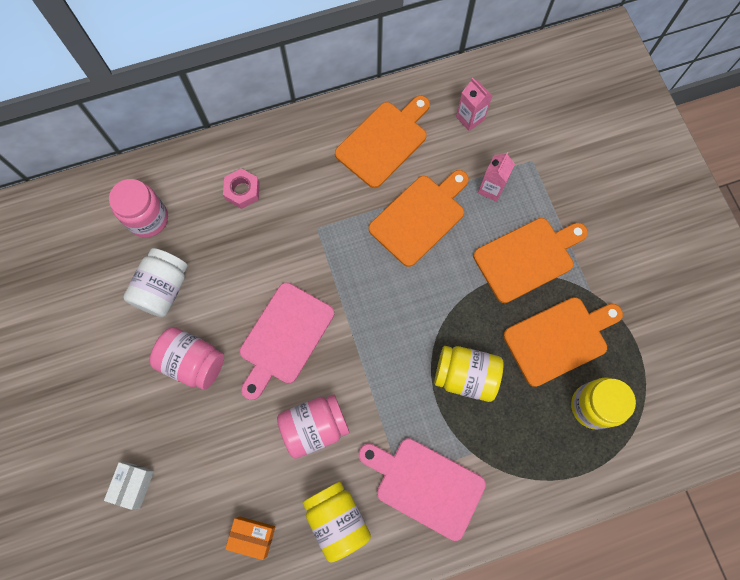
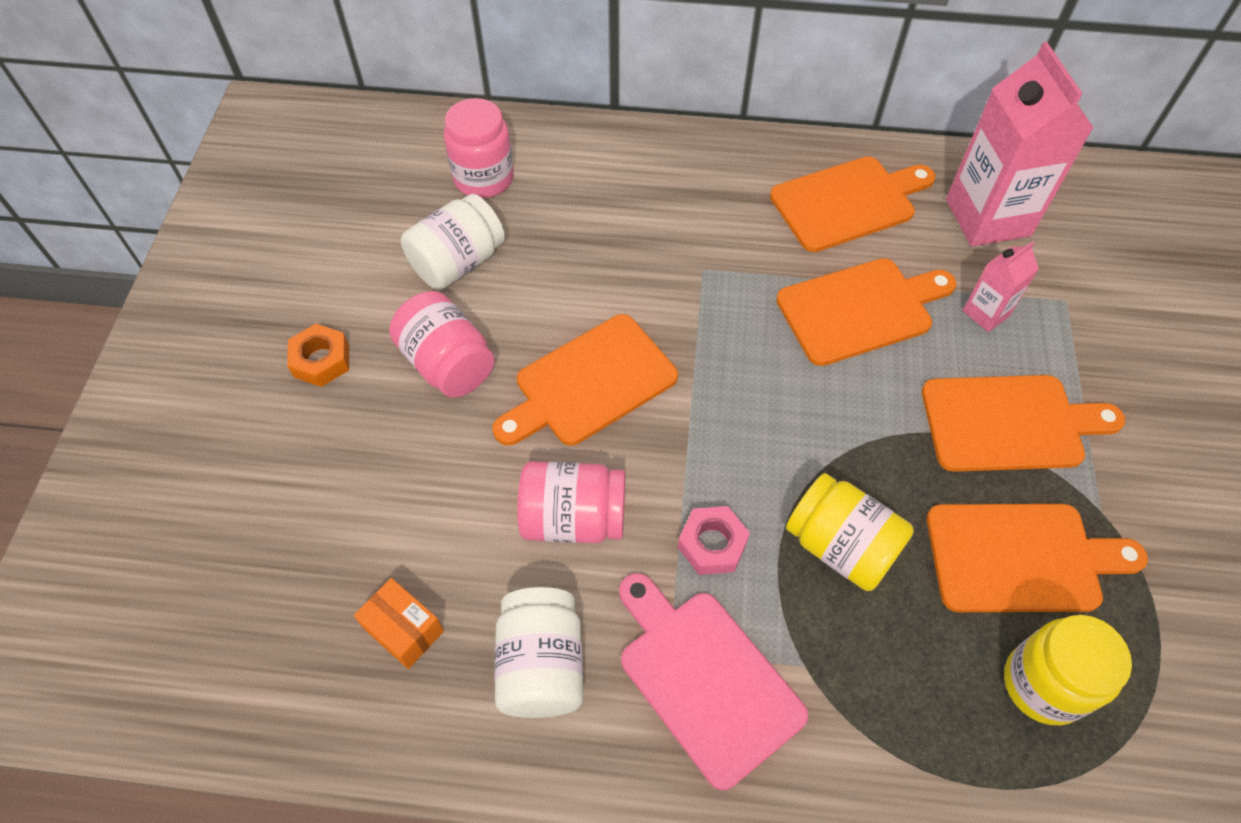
camera: 25 degrees right, 15 degrees down
white box [104,462,154,510] -> none
pink nut [223,168,260,209] -> pink nut moved to [678,506,750,575]
pink cutting board [240,282,334,400] -> orange cutting board [493,314,678,445]
yellow jar [302,481,371,563] -> white jar [495,587,583,718]
pink carton [456,78,492,131] -> pink carton [946,42,1094,247], size x2.05
none -> orange nut [287,324,349,387]

